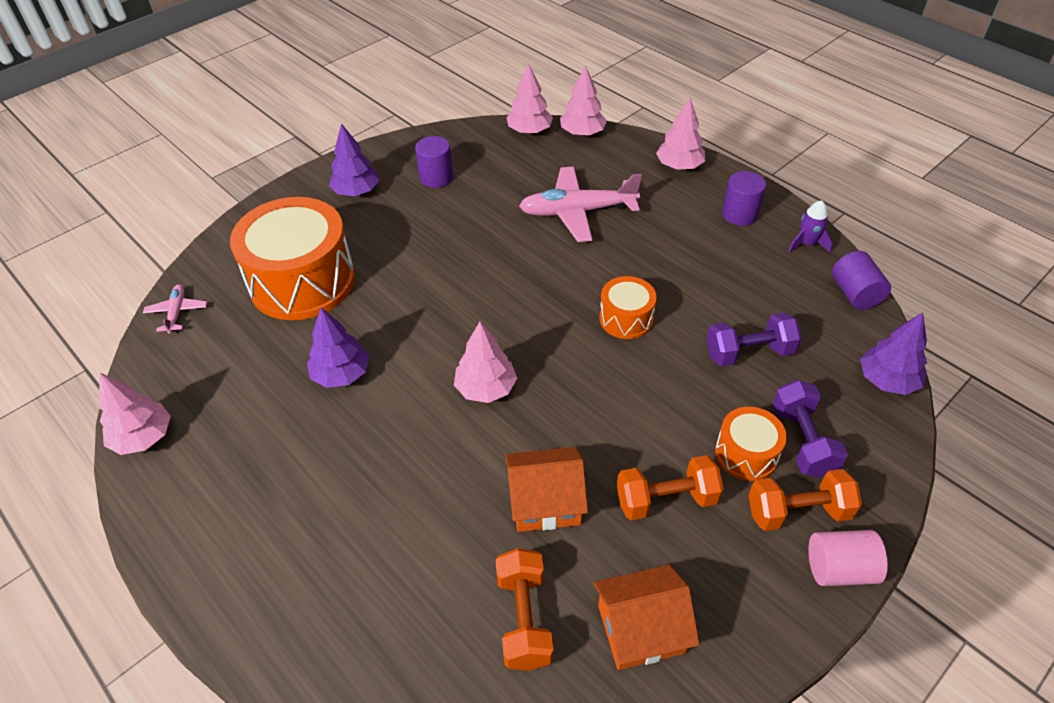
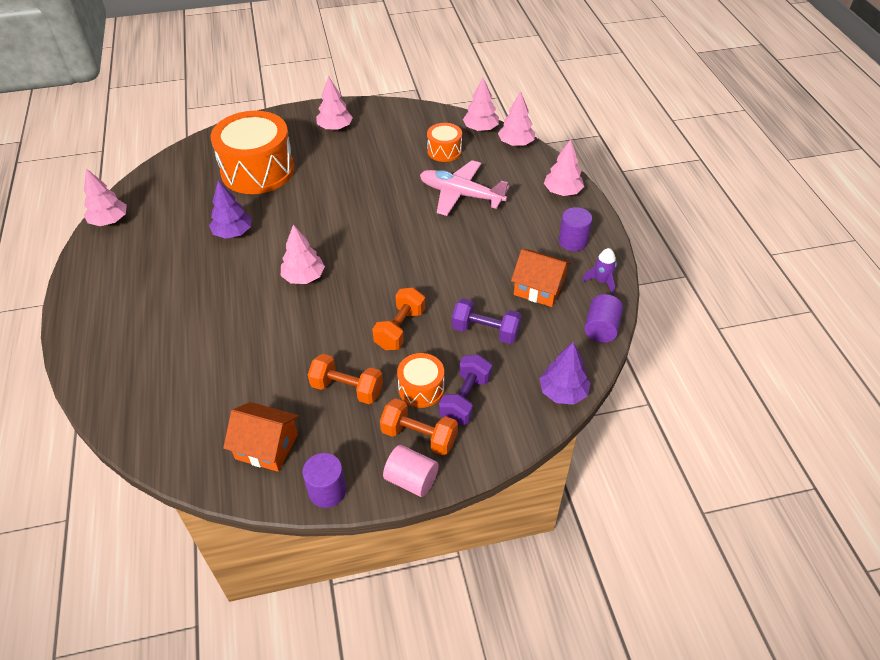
camera: 30 degrees right, 0 degrees up
pink plane [143,284,207,334] -> none
purple tree [329,123,379,196] -> pink tree [316,76,353,130]
purple cylinder [415,136,453,188] -> purple cylinder moved to [303,453,346,508]
orange dumbbell [496,548,554,671] -> orange dumbbell moved to [372,287,425,350]
orange house [505,447,588,532] -> orange house moved to [511,249,571,307]
orange drum [599,276,657,339] -> orange drum moved to [427,123,462,162]

